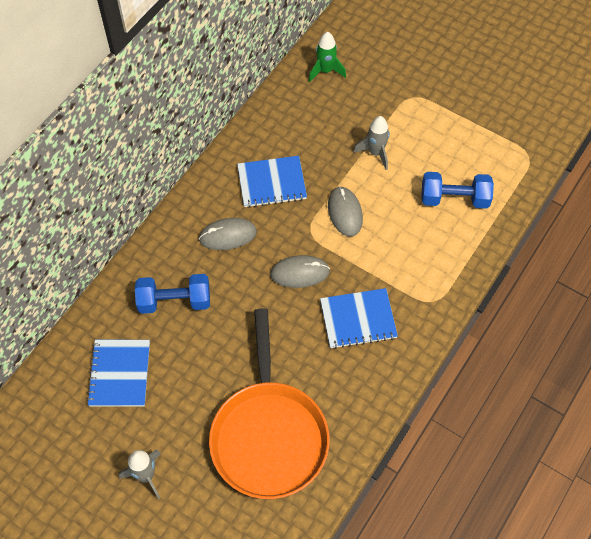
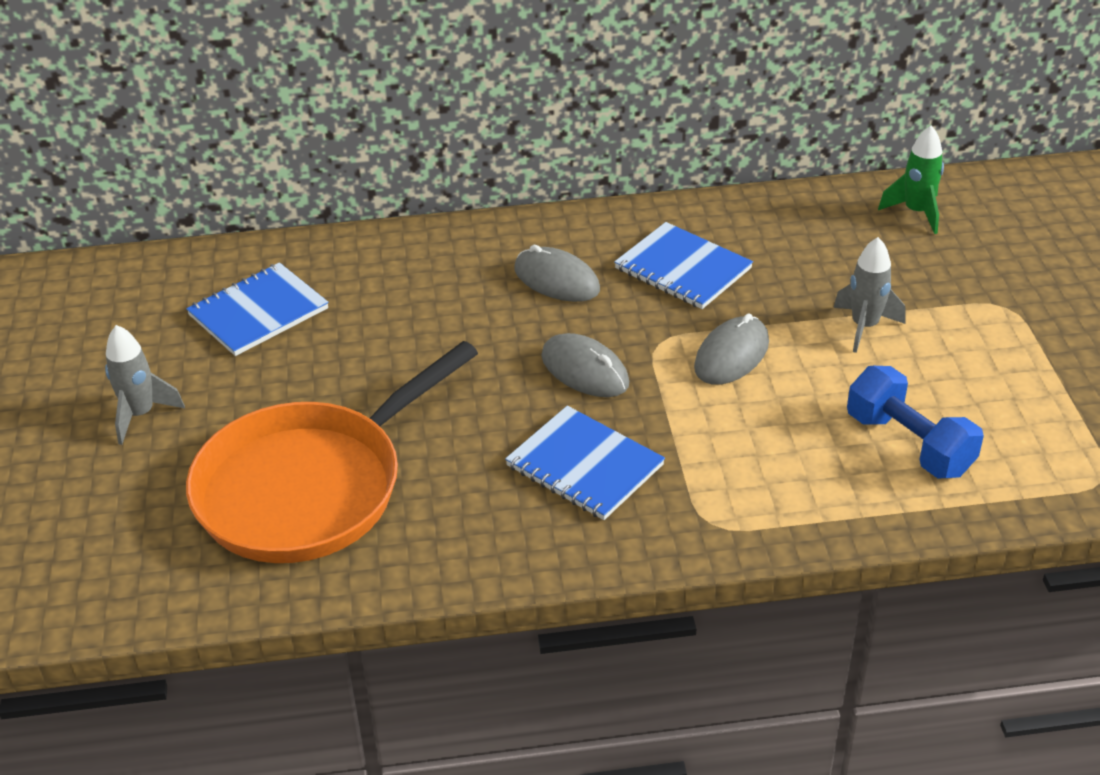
camera: 50 degrees right, 20 degrees down
blue dumbbell [135,274,210,314] -> none

